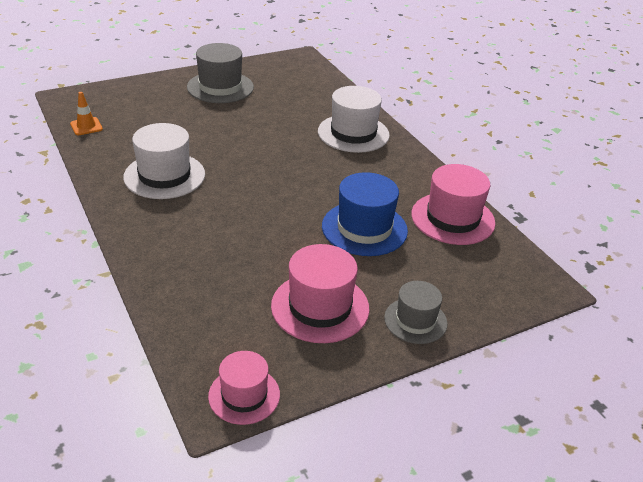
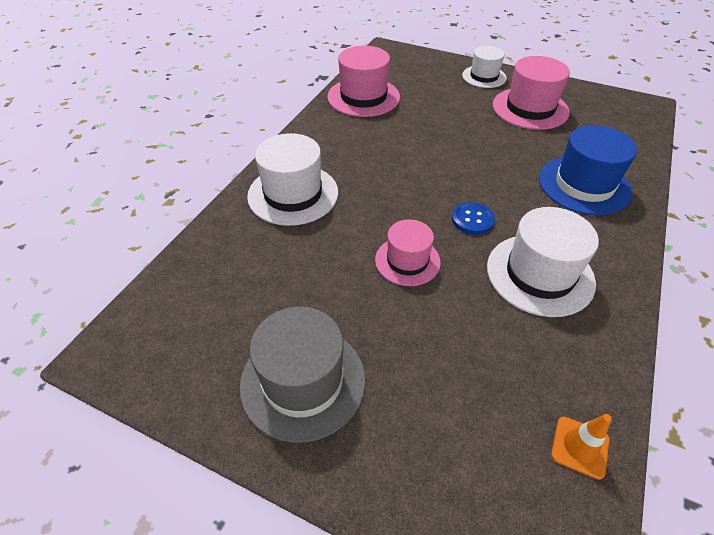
camera: 125 degrees left, 10 degrees up
pink hat [208,351,280,425] -> pink hat moved to [375,219,441,286]
blue hat [322,172,408,256] -> blue hat moved to [539,125,637,215]
grey hat [384,281,448,344] -> white hat [462,46,507,88]
none -> blue button [452,202,495,235]

